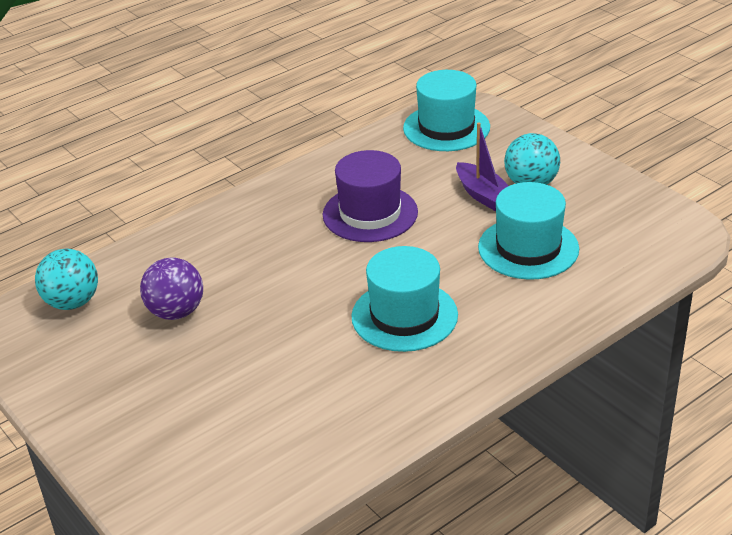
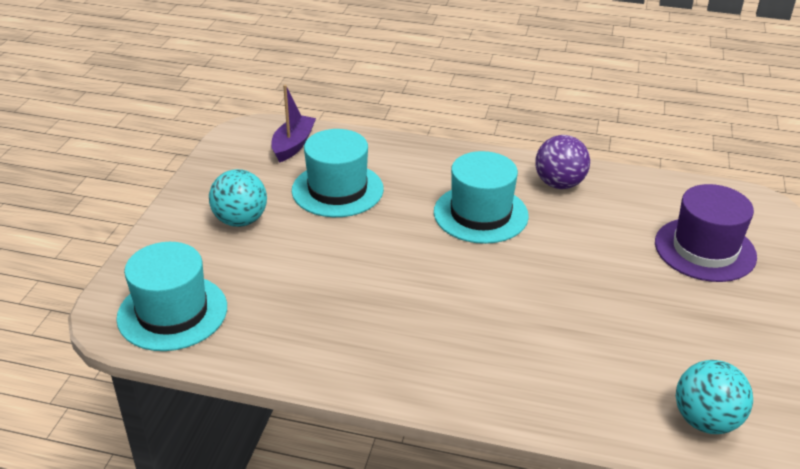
camera: 130 degrees left, 0 degrees up
purple ball [140,257,203,320] -> purple ball moved to [535,135,590,189]
purple hat [323,150,418,242] -> purple hat moved to [655,184,757,282]
purple boat [456,123,508,211] -> purple boat moved to [271,85,316,163]

